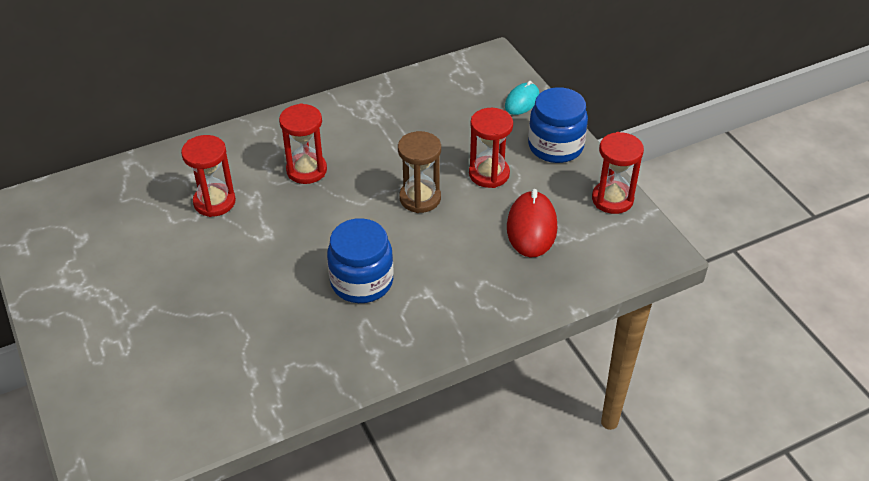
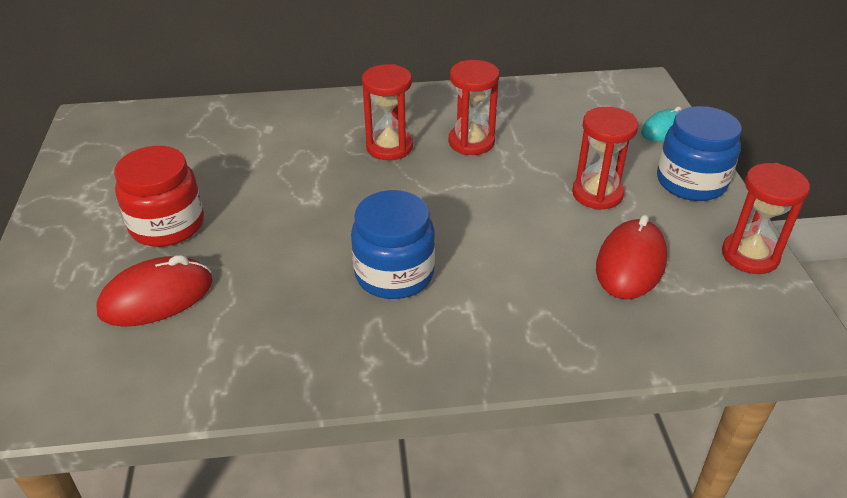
camera: 20 degrees right, 5 degrees down
red hourglass [181,135,236,217] -> red hourglass moved to [448,60,499,155]
brown hourglass [398,131,441,213] -> none
none -> red mouse [97,255,213,327]
none -> red jar [114,146,204,247]

